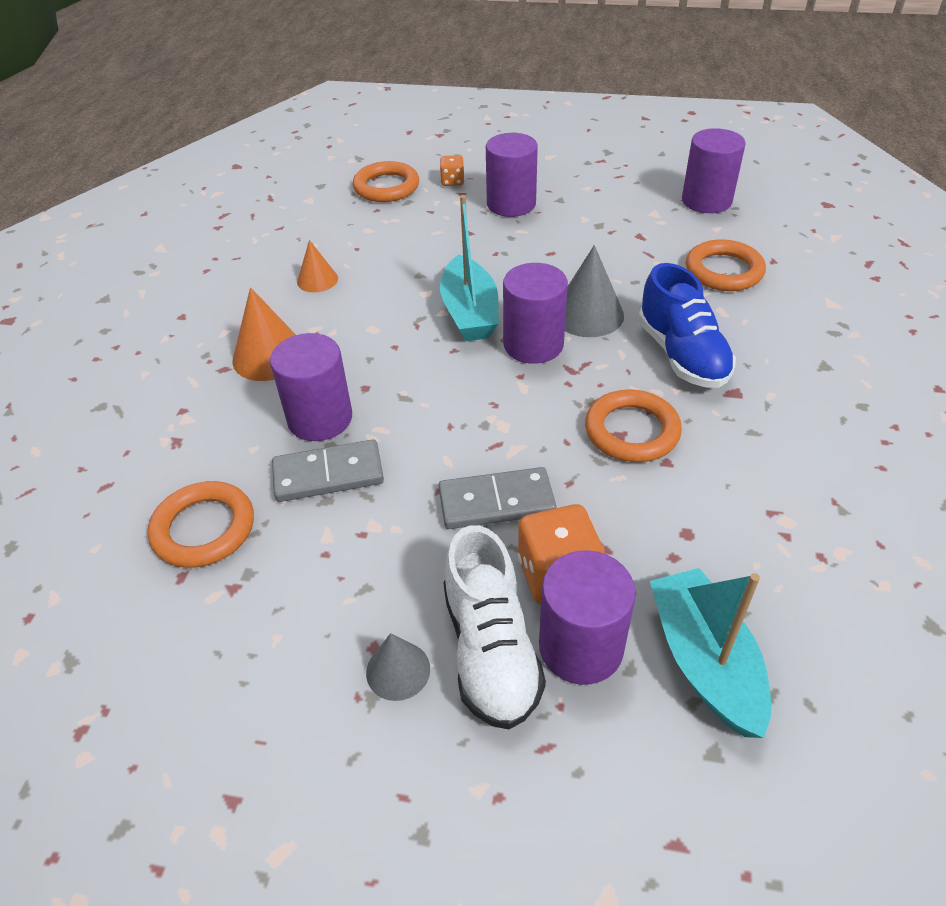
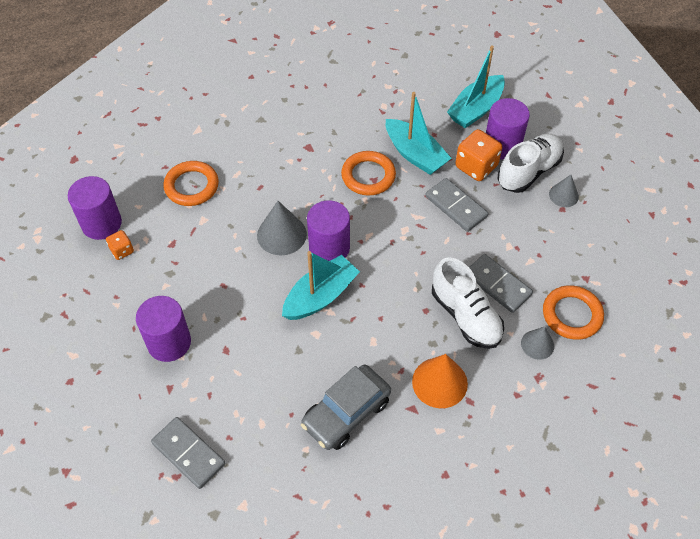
camera: 125 degrees left, 10 degrees up
purple cylinder [270,333,352,441] -> white shoe [432,257,504,349]
orange cone [297,240,338,292] -> grey car [301,365,391,450]
orange ring [353,161,419,202] -> grey domino [151,417,226,489]
orange dice [440,155,465,186] -> orange dice moved to [106,230,134,260]
blue shoe [638,263,736,388] -> none
none -> turquoise boat [386,92,452,175]
none -> grey cone [521,327,554,360]

